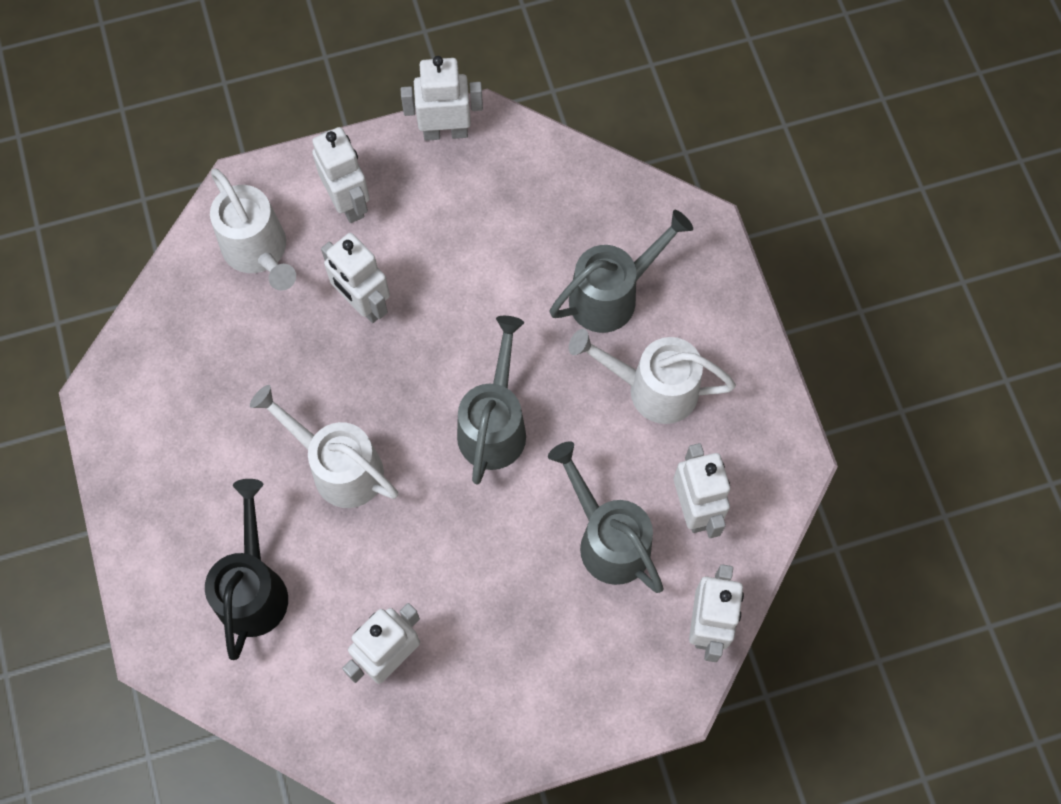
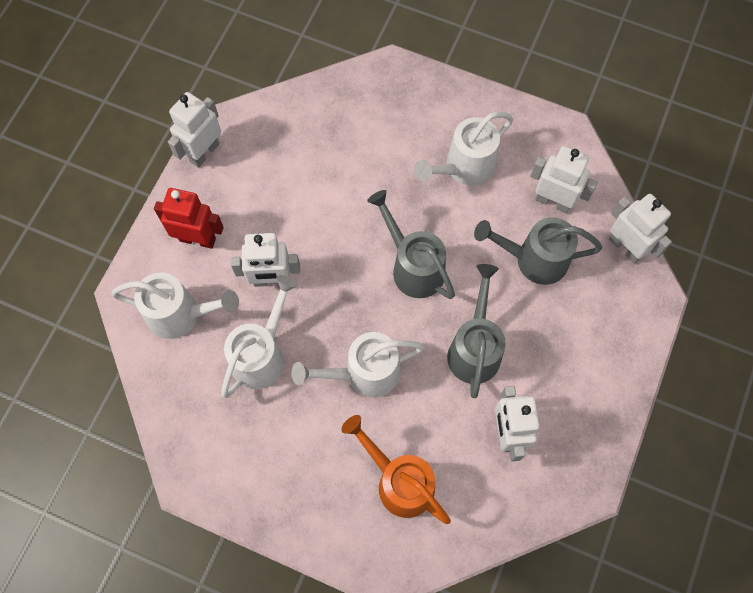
camera: 50 degrees left, 0 degrees up
black watering can [205,479,288,660] -> orange watering can [341,415,451,524]
white robot [312,127,370,223] -> red robot [154,188,224,249]
grey watering can [550,210,693,333] -> grey watering can moved to [447,264,505,398]
none -> white watering can [221,275,298,398]

